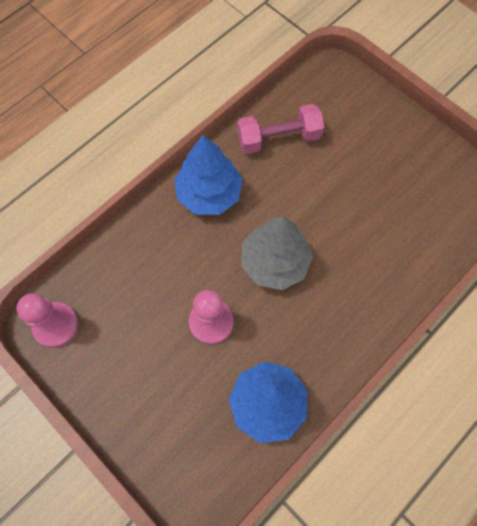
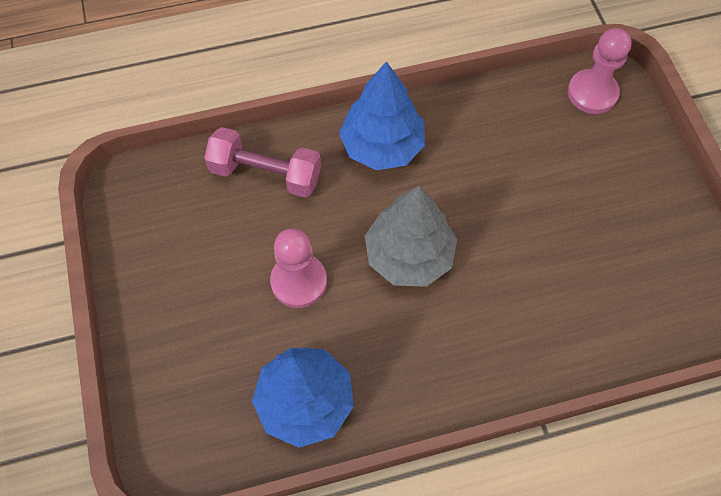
camera: 30 degrees right, 5 degrees down
pink pawn [16,293,78,348] -> pink pawn moved to [568,28,632,114]
pink dumbbell [237,104,324,154] -> pink dumbbell moved to [204,127,321,198]

